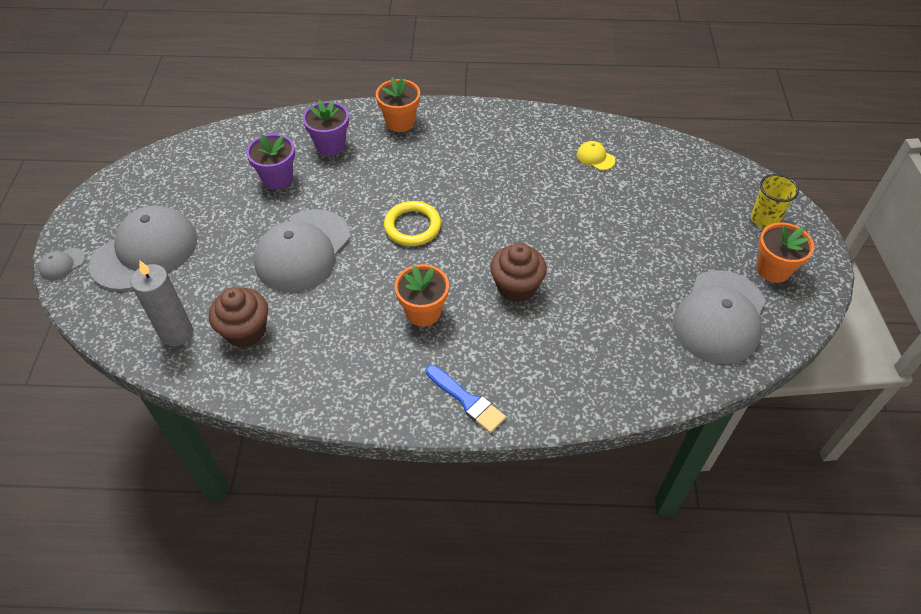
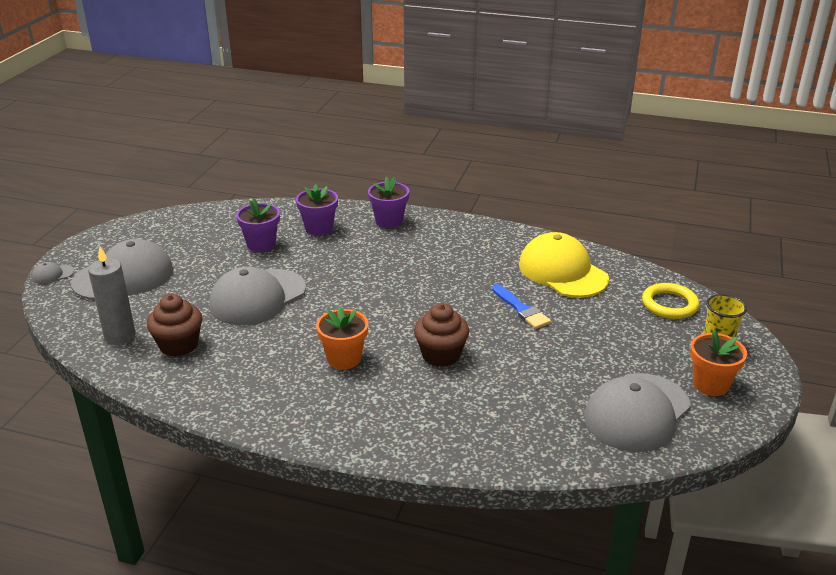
camera: 15 degrees right, 20 degrees down
orange flower pot [376,77,420,132] -> purple flower pot [368,177,409,228]
yellow ring [384,201,441,246] -> yellow ring moved to [642,283,699,319]
blue brush [426,365,506,433] -> blue brush moved to [492,284,551,329]
yellow cap [577,141,615,170] -> yellow cap [519,232,609,298], size x2.44

